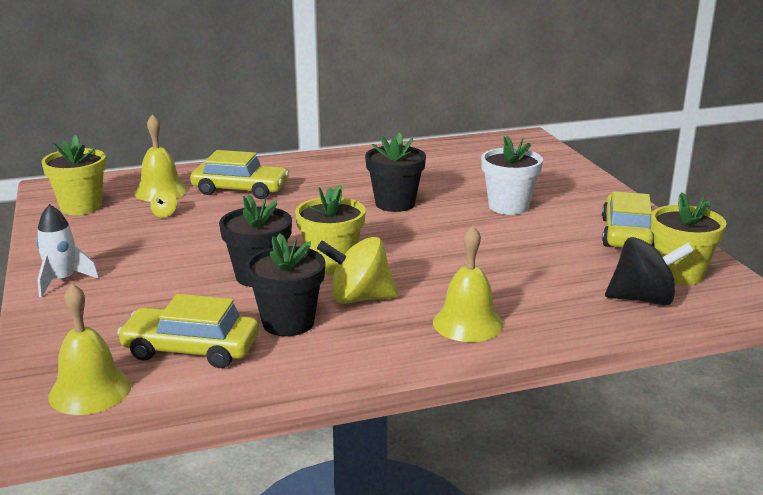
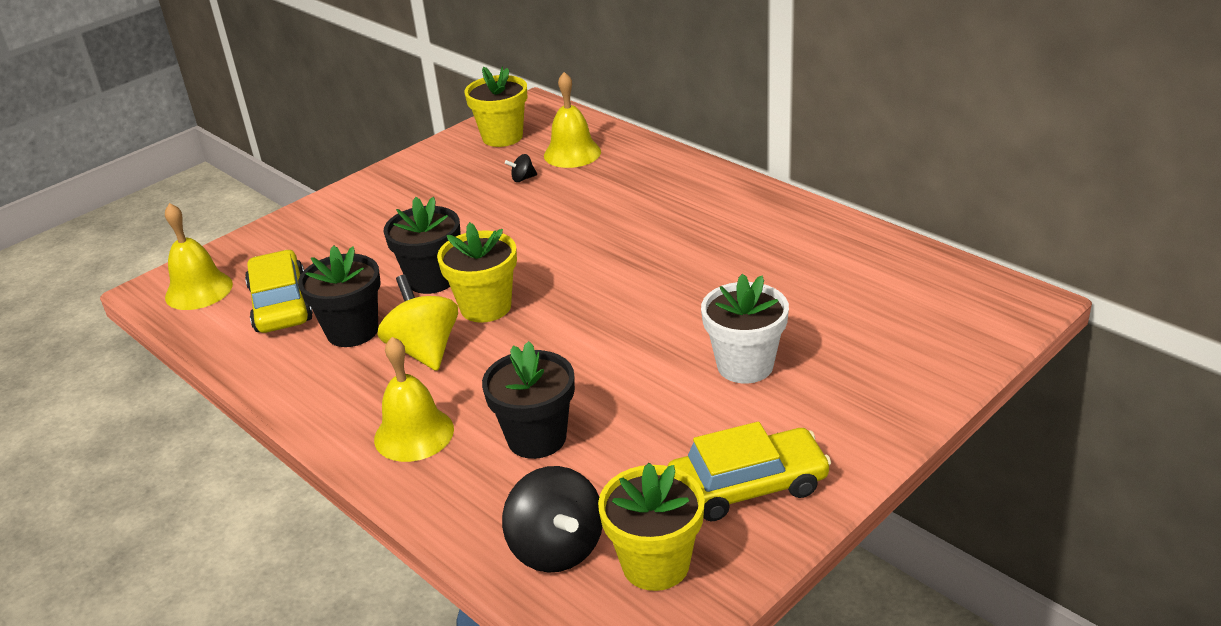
camera: 65 degrees right, 10 degrees up
white rocket [36,204,99,297] -> none
yellow spinning top [150,190,177,218] -> black spinning top [505,154,537,182]
yellow car [190,150,289,199] -> none
black flower pot [365,133,426,212] -> black flower pot moved to [482,341,575,459]

